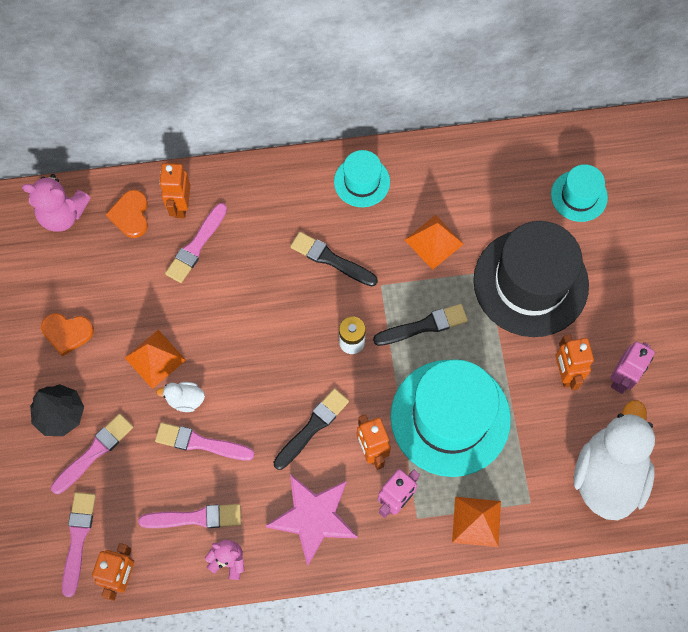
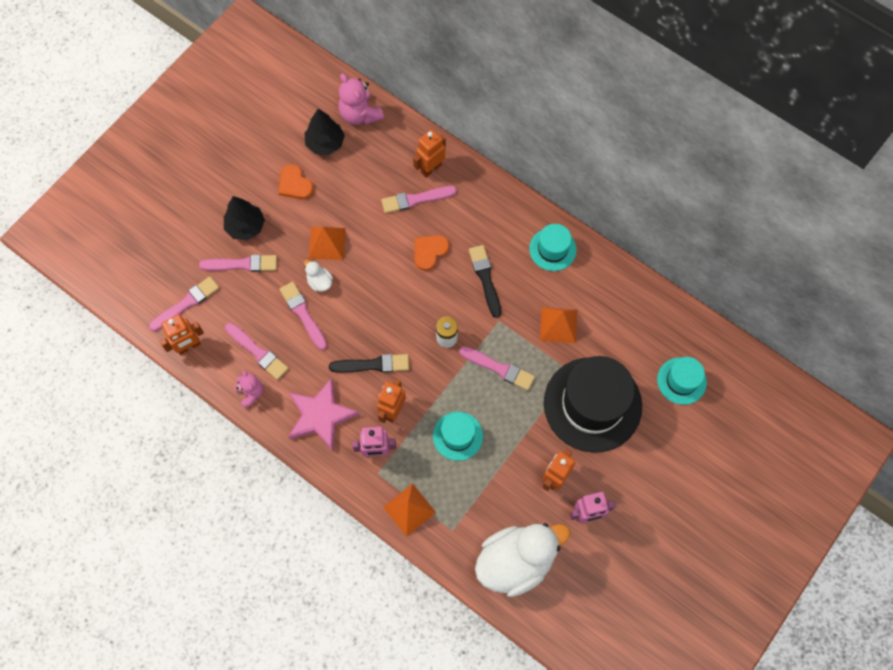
camera: 45 degrees right, 0 degrees up
orange heart [106,190,148,238] -> orange heart moved to [414,235,449,271]
black brush [373,304,468,346] -> pink brush [459,346,535,391]
turquoise hat [390,359,511,477] -> turquoise hat [433,412,483,461], size x0.51
none -> black tree [305,109,345,155]

